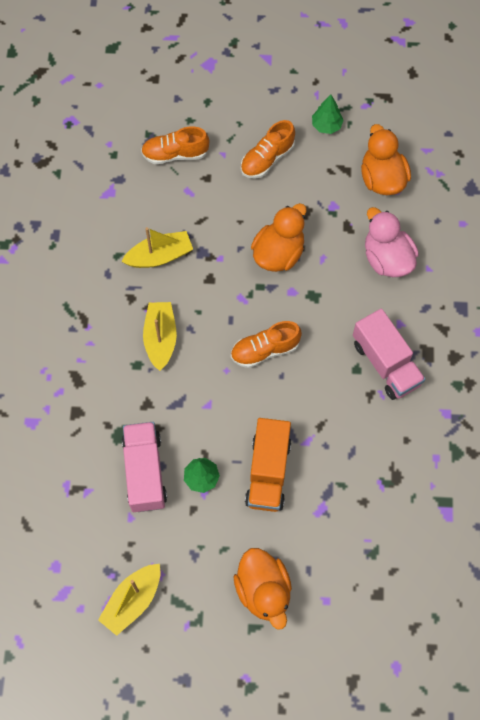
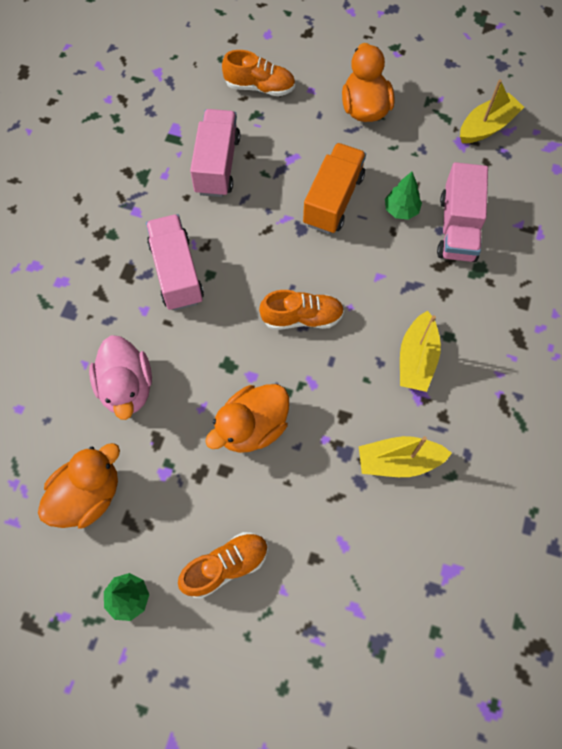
camera: 165 degrees left, 0 degrees up
orange shoe [141,126,209,164] -> orange shoe moved to [222,50,295,96]
orange duck [361,124,411,195] -> orange duck turned 135 degrees counterclockwise [38,443,120,529]
none -> pink truck [190,109,240,197]

